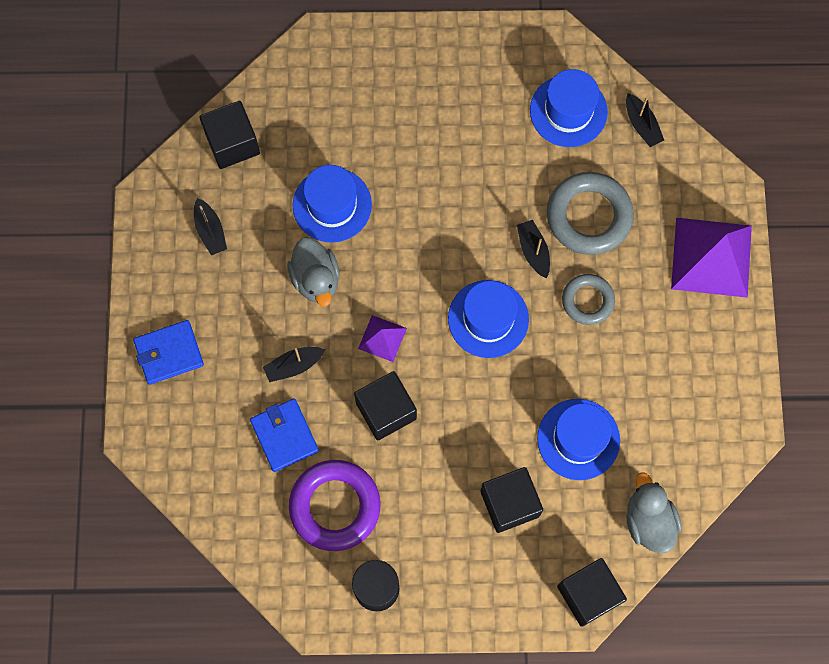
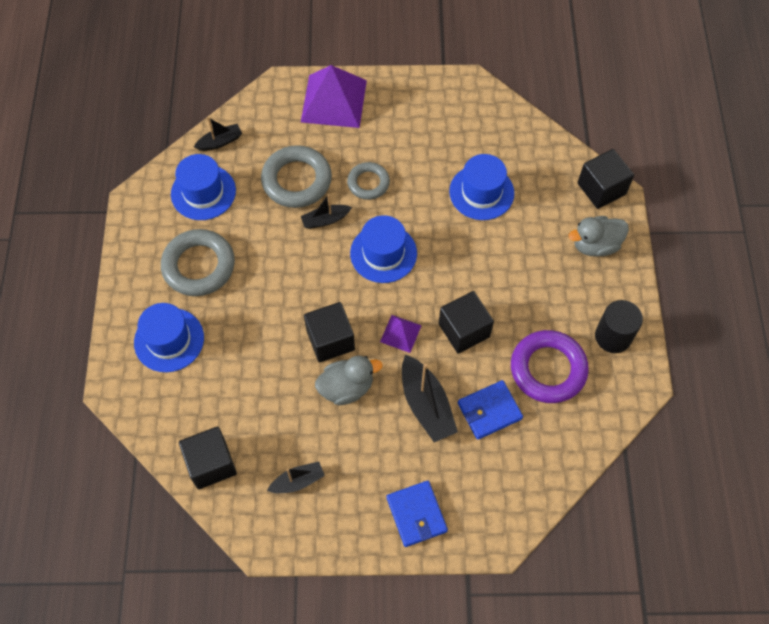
camera: 90 degrees left, 10 degrees down
black boat [263,347,325,382] -> black boat [402,354,458,442], size x1.69
blue hat [293,165,372,243] -> blue hat moved to [134,303,204,372]
black cube [480,467,543,533] -> black cube moved to [304,302,355,362]
grey duck [626,472,682,553] -> grey duck moved to [569,216,629,257]
none -> grey ring [161,229,235,296]

